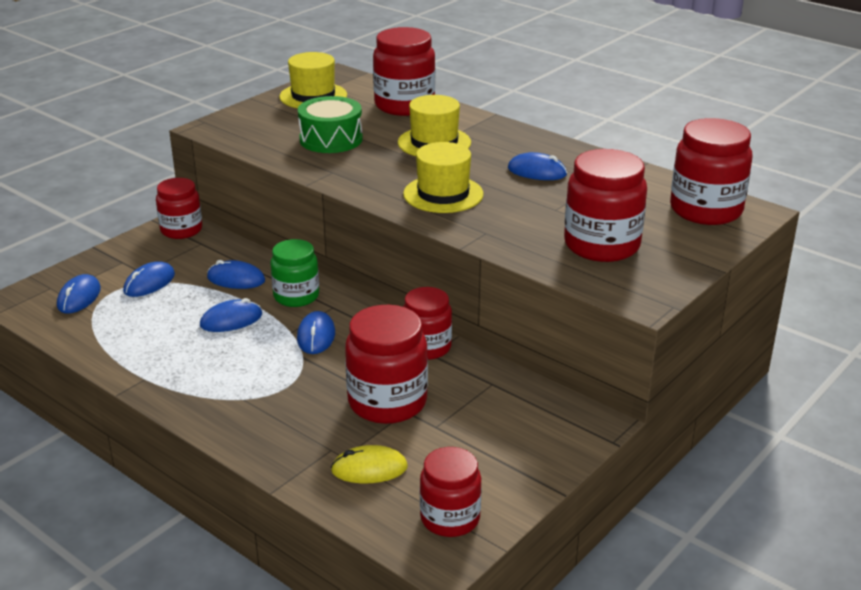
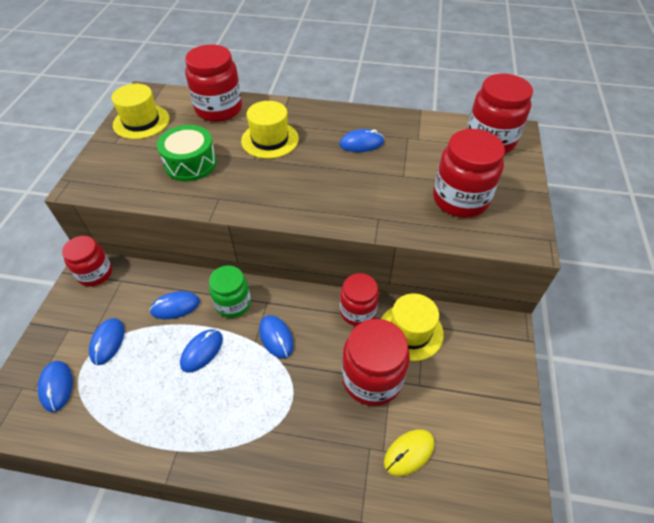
camera: 30 degrees left, 20 degrees up
yellow hat [403,142,483,213] -> yellow hat moved to [381,293,444,361]
red jar [420,447,482,537] -> none

